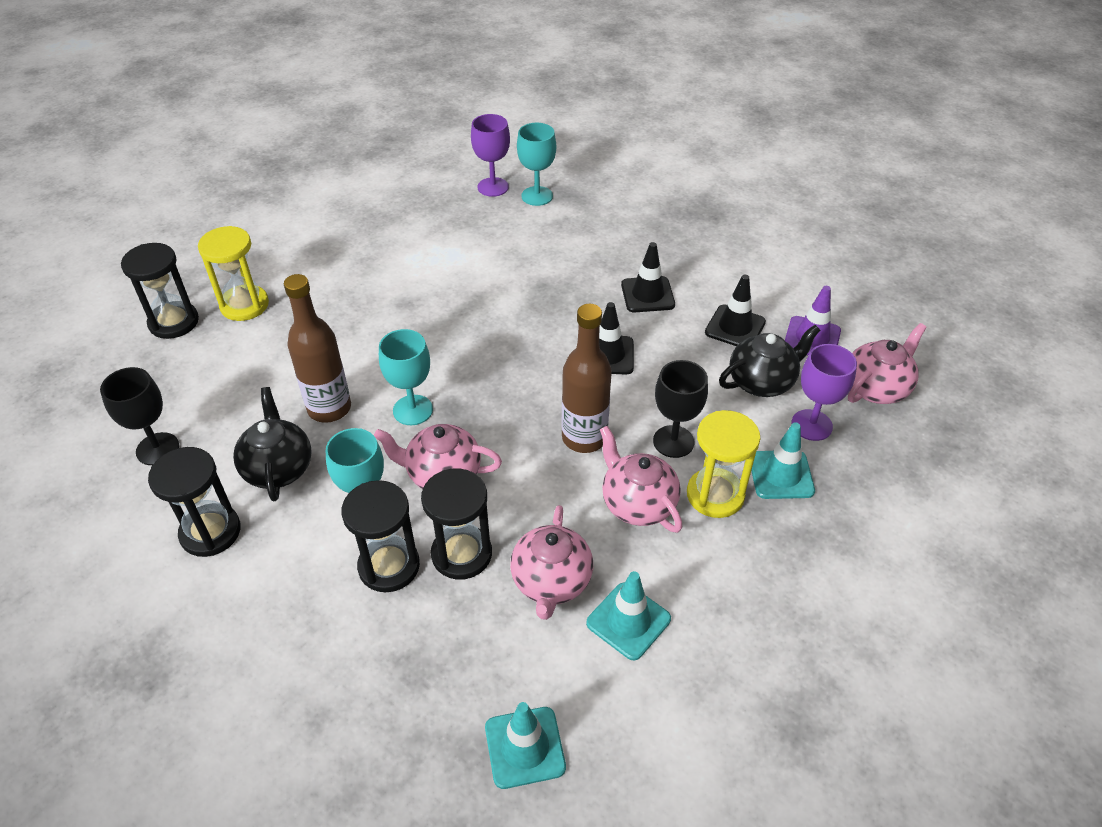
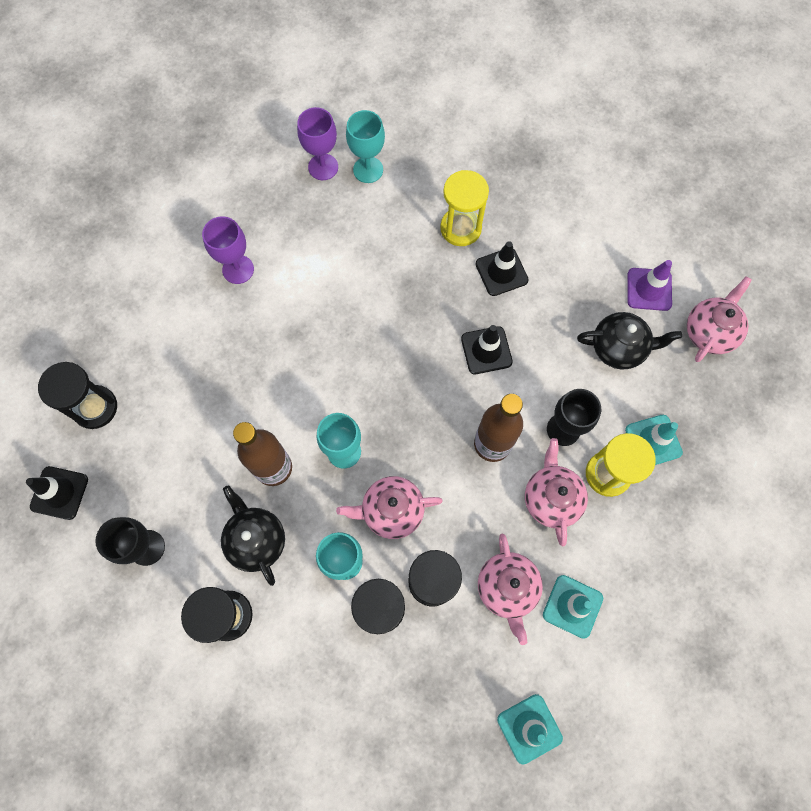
camera: 15 degrees left, 25 degrees up
yellow hourglass [198,226,269,321] -> yellow hourglass moved to [440,170,489,246]
pink teapot [600,426,682,533] -> pink teapot turned 45 degrees clockwise [525,438,588,546]
black traffic cone [705,275,766,346] -> black traffic cone moved to [26,466,88,520]
black teapot [719,325,820,397] -> black teapot turned 45 degrees clockwise [577,312,682,370]
purple goblet [791,344,857,441] -> purple goblet moved to [202,216,254,284]

